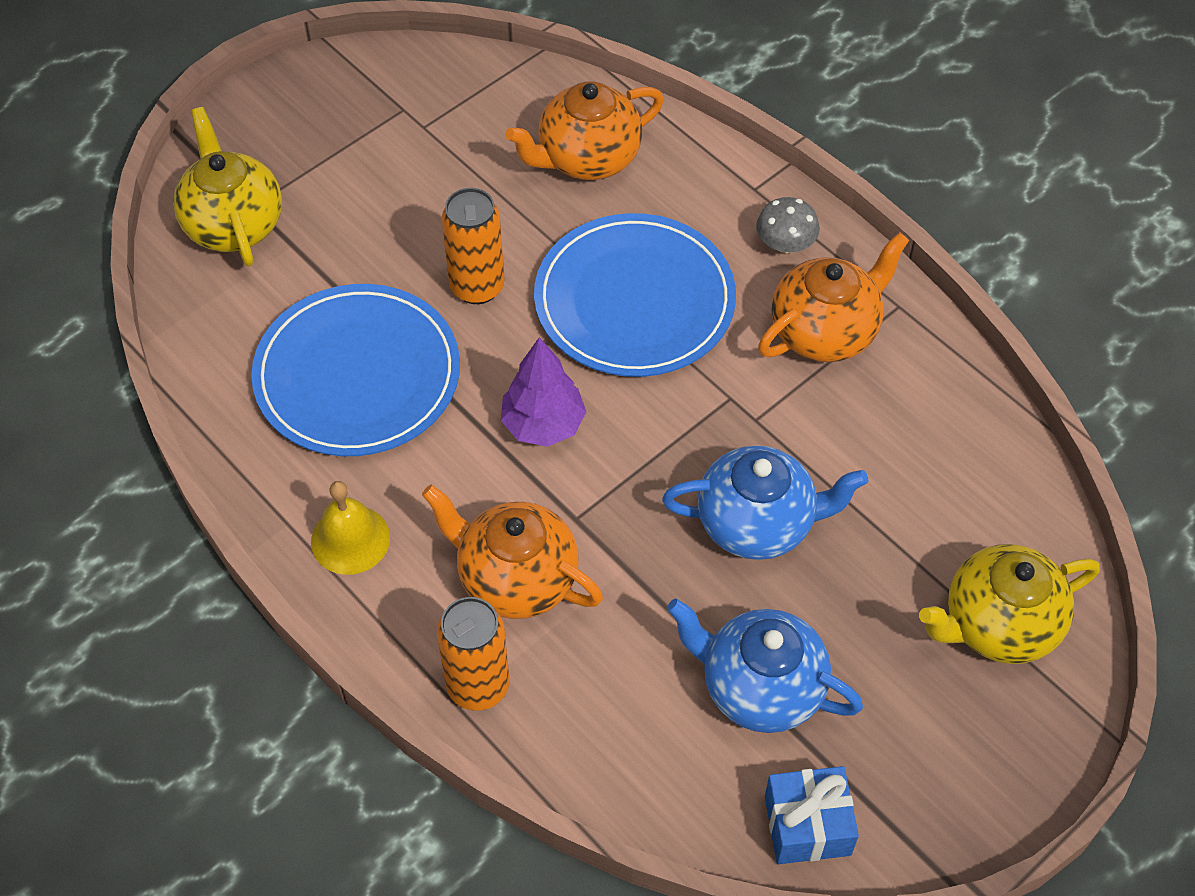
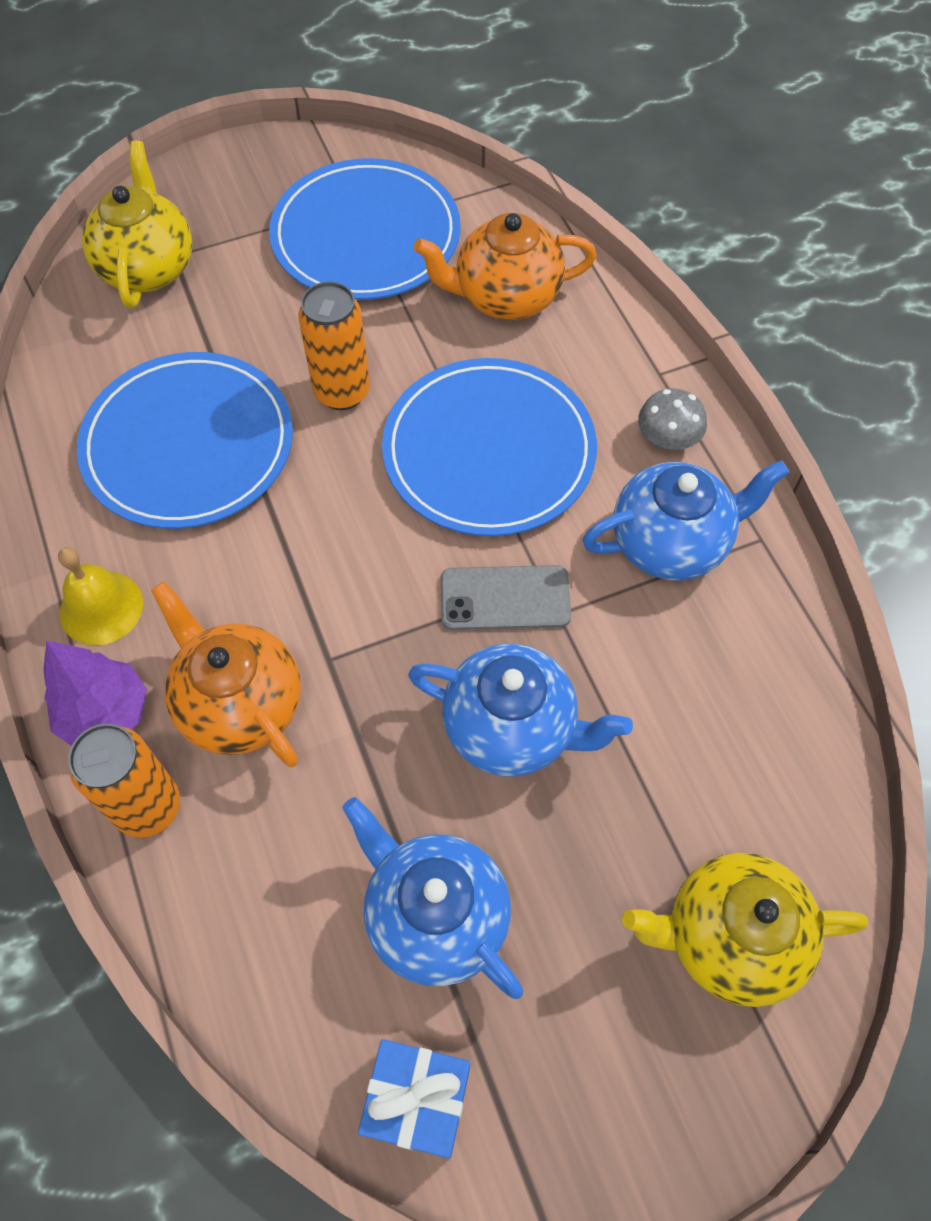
camera: 20 degrees right, 5 degrees up
purple tree [501,337,586,447] -> purple tree moved to [43,641,147,746]
orange teapot [758,232,909,362] -> blue teapot [582,460,789,581]
none -> blue plate [269,158,461,300]
none -> grey phone [441,565,571,630]

